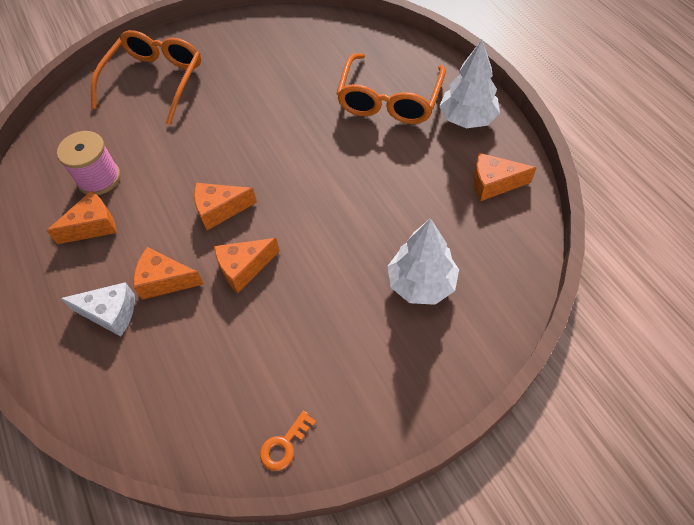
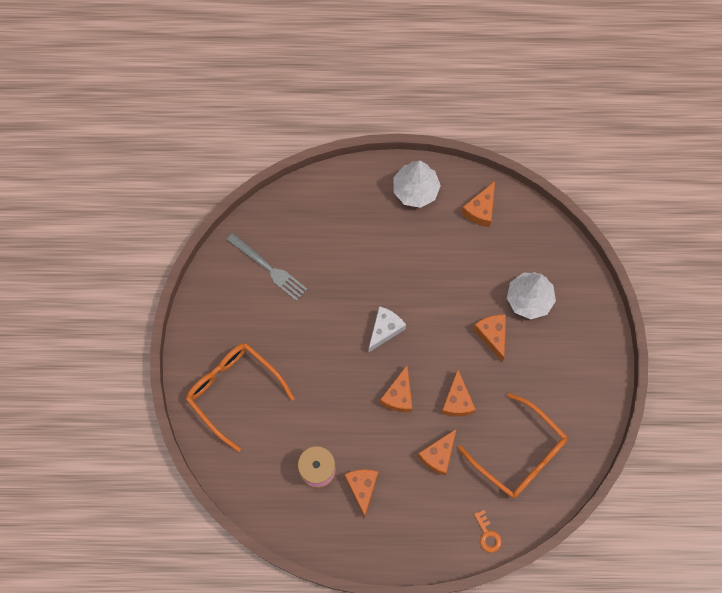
camera: 65 degrees left, 15 degrees up
white cheese [61,282,135,337] -> white cheese moved to [368,306,406,353]
orange key [260,411,316,471] -> orange key moved to [474,510,502,553]
orange glasses [336,53,446,124] -> orange glasses moved to [458,393,567,498]
none -> grey fork [226,233,307,301]
none -> orange cheese [473,314,506,362]

